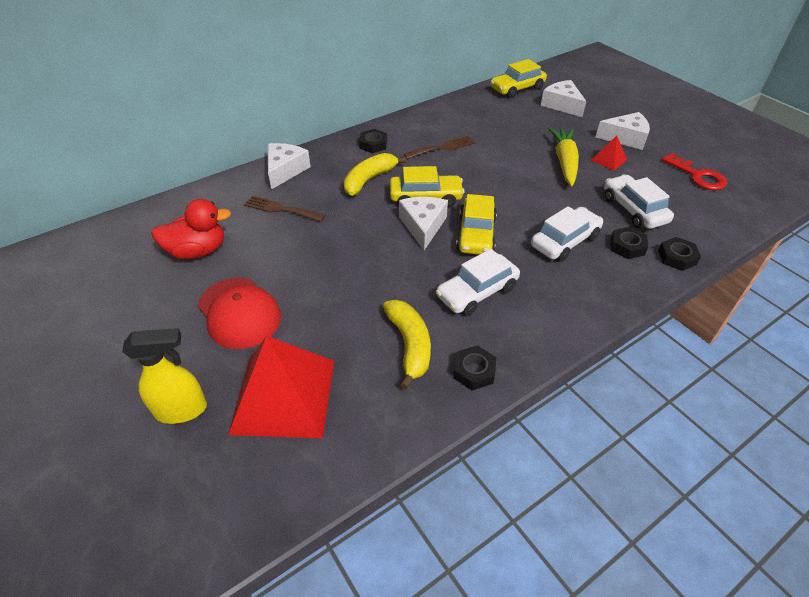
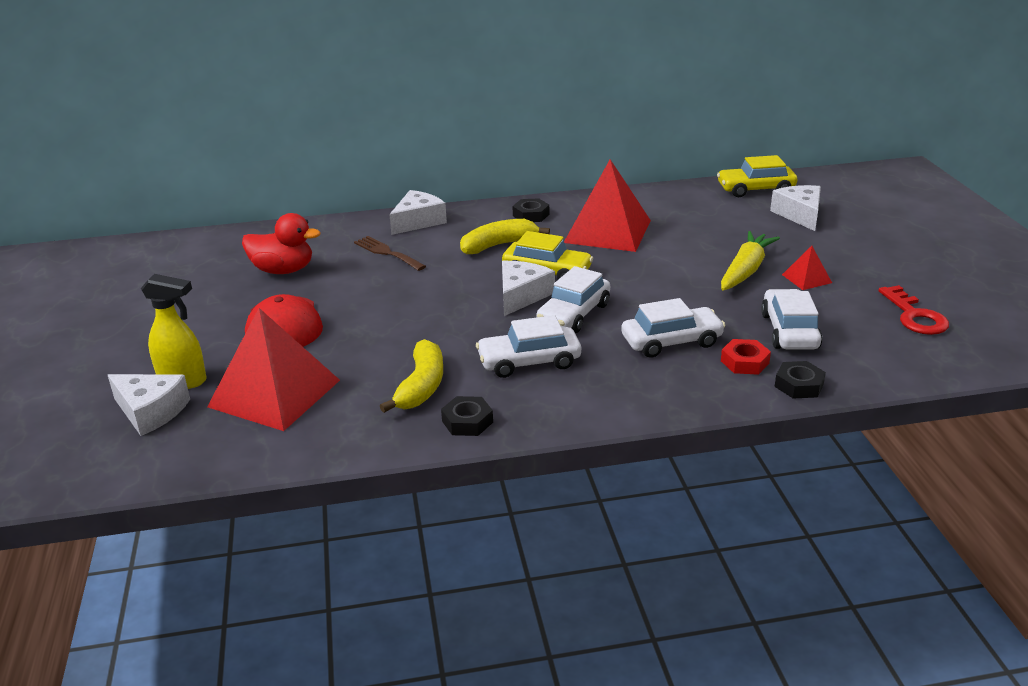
camera: 25 degrees right, 15 degrees down
brown fork [404,136,475,159] -> red pyramid [564,159,651,252]
yellow car [456,194,497,255] -> white car [536,266,610,333]
white cheese [596,112,650,150] -> white cheese moved to [108,374,190,436]
black nut [611,227,648,259] -> red nut [721,339,771,375]

